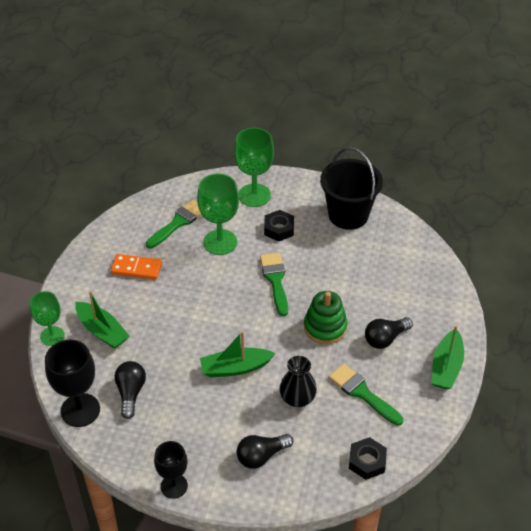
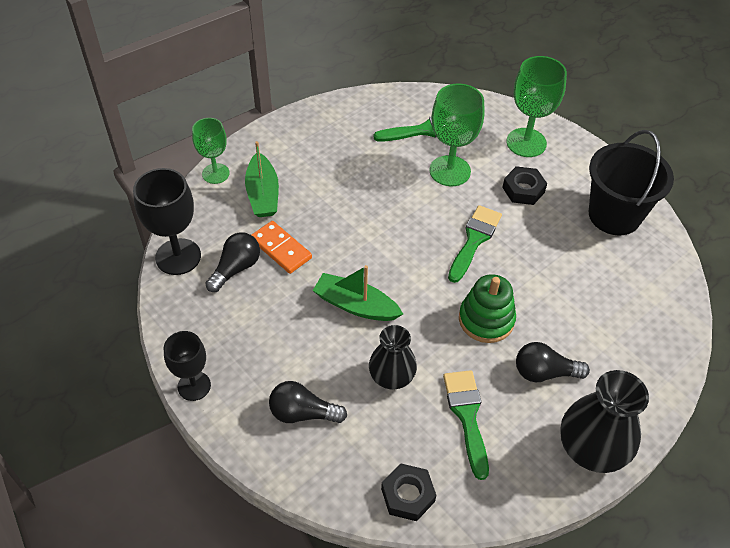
camera: 35 degrees right, 5 degrees up
orange domino [111,254,162,280] -> orange domino moved to [251,221,312,274]
green boat [432,325,464,389] -> black vase [560,370,649,473]

